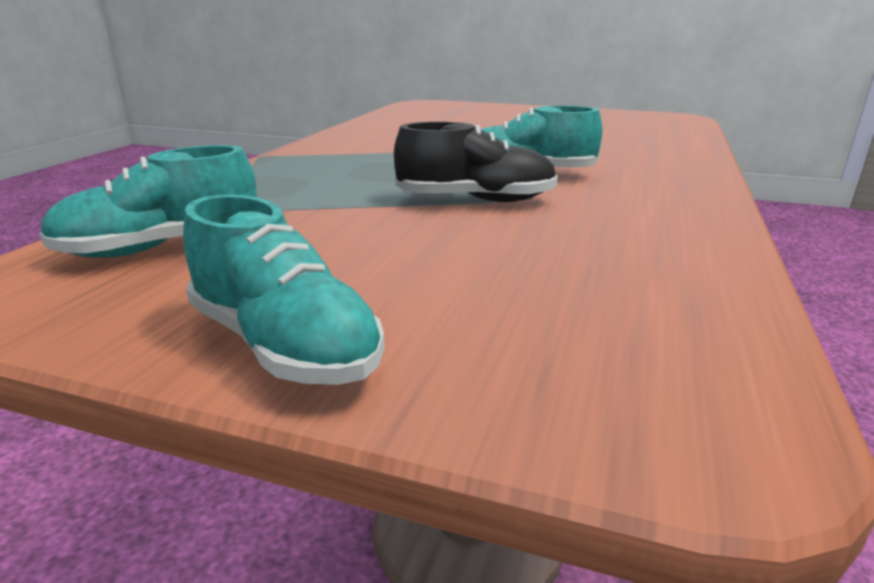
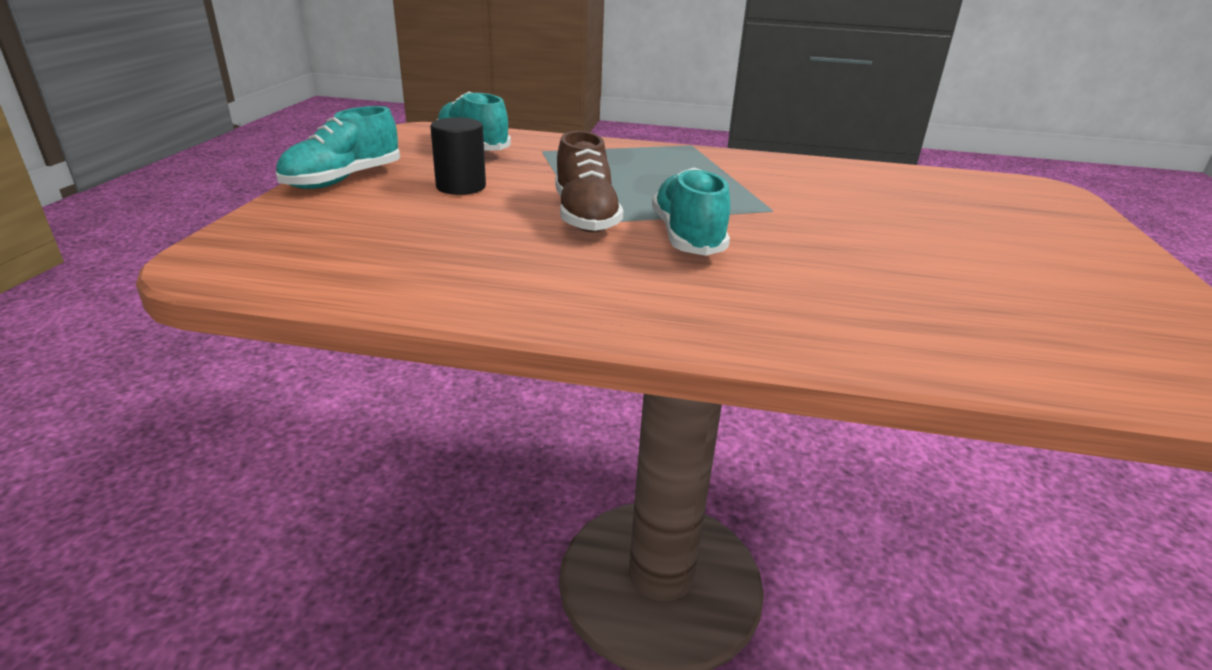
camera: 80 degrees right, 5 degrees up
black shoe [394,122,558,202] -> brown shoe [555,131,623,232]
none -> black cylinder [430,117,486,195]

